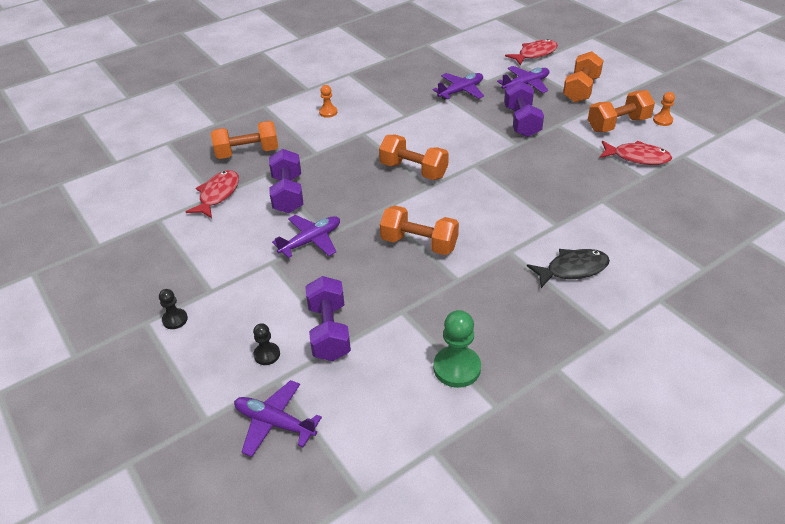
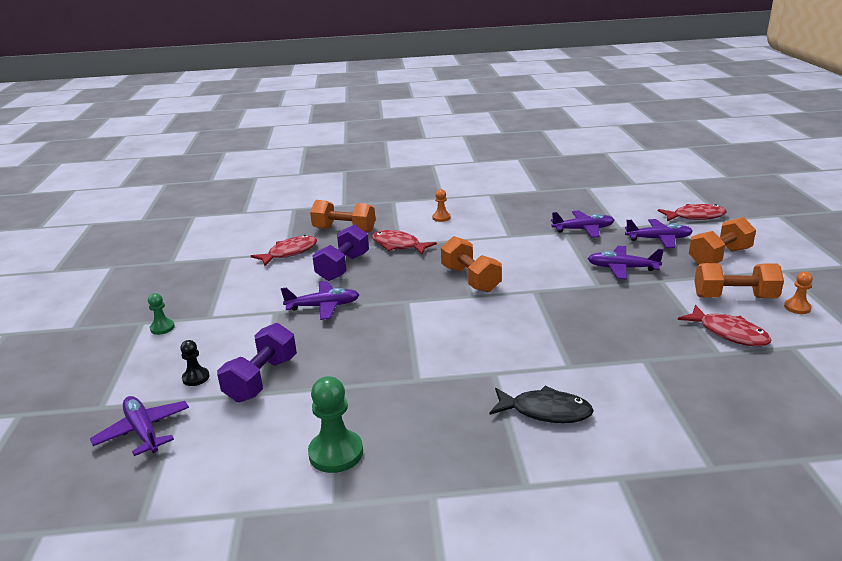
camera: 30 degrees right, 15 degrees down
black pawn [159,289,188,329] -> green pawn [148,293,175,335]
orange dumbbell [380,205,459,255] -> none
purple dumbbell [504,81,544,137] -> purple plane [587,246,664,279]
none -> red fish [372,230,437,255]

